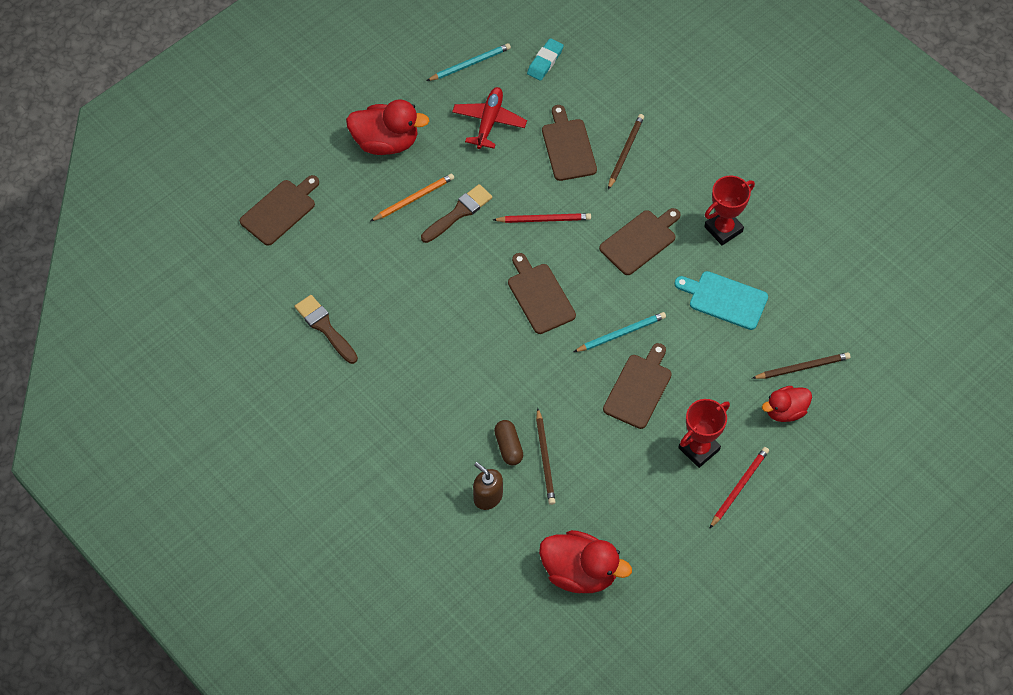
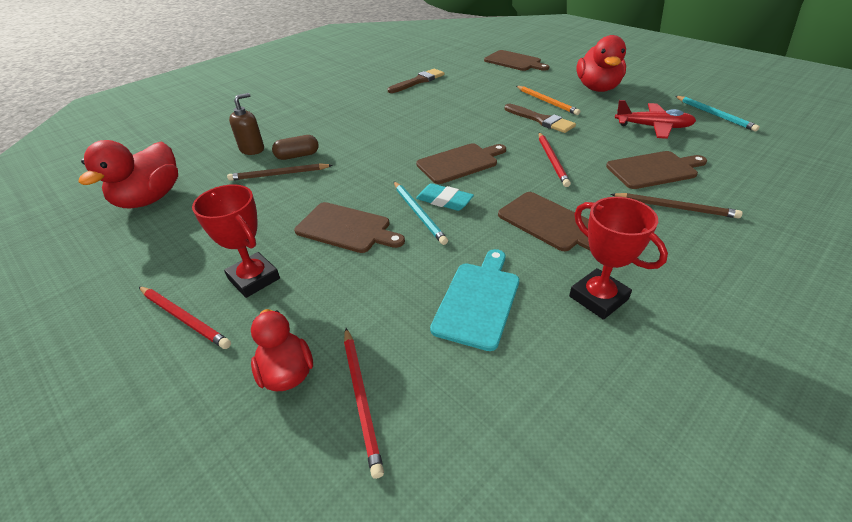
camera: 90 degrees right, 20 degrees down
turquoise eraser [527,38,564,81] -> turquoise eraser moved to [416,183,474,211]
brown pencil [752,352,851,379] -> red pencil [344,328,384,479]

